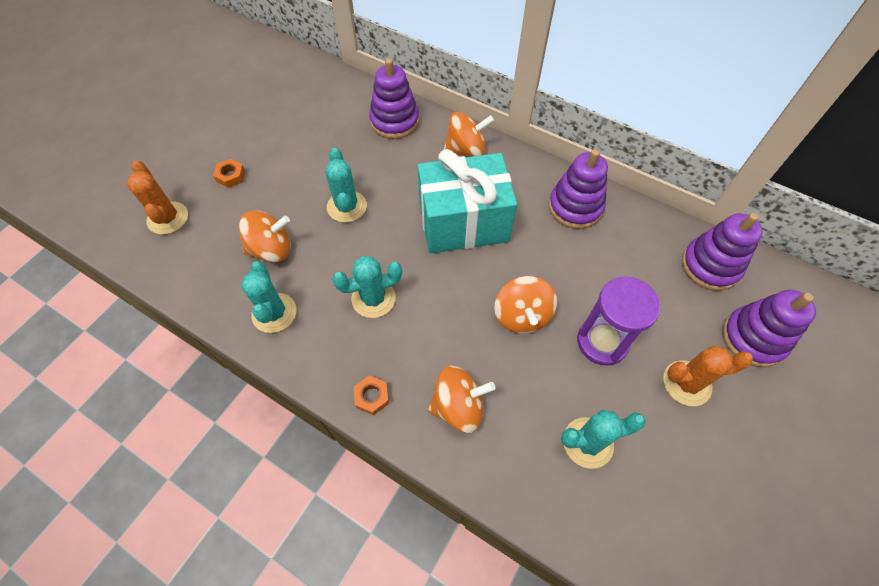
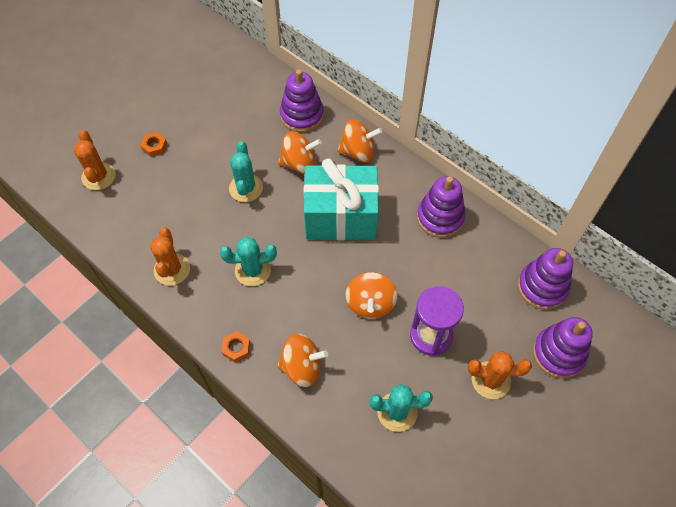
camera: 10 degrees right, 0 degrees up
orange spinning top [239,210,291,262] -> orange spinning top moved to [278,131,322,174]
turquoise cactus [241,261,296,333] -> orange cactus [150,228,190,286]

